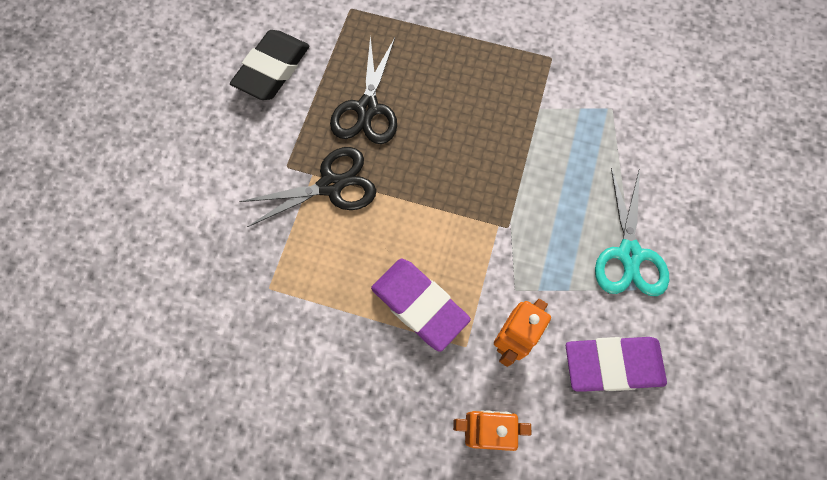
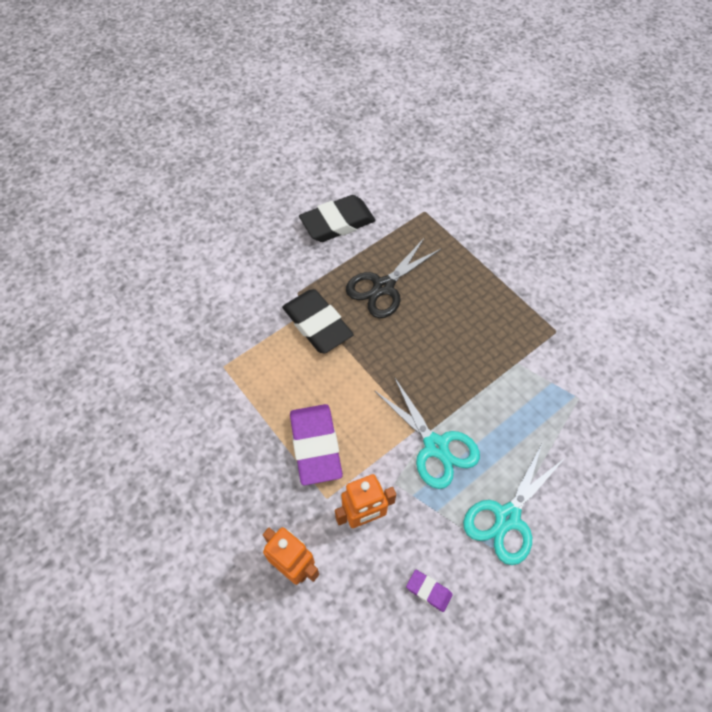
camera: 35 degrees right, 10 degrees down
black scissors [239,147,376,227] -> black eraser [282,289,354,354]
purple eraser [566,337,667,392] -> purple eraser [406,570,453,612], size x0.46
none -> turquoise scissors [374,377,480,489]

